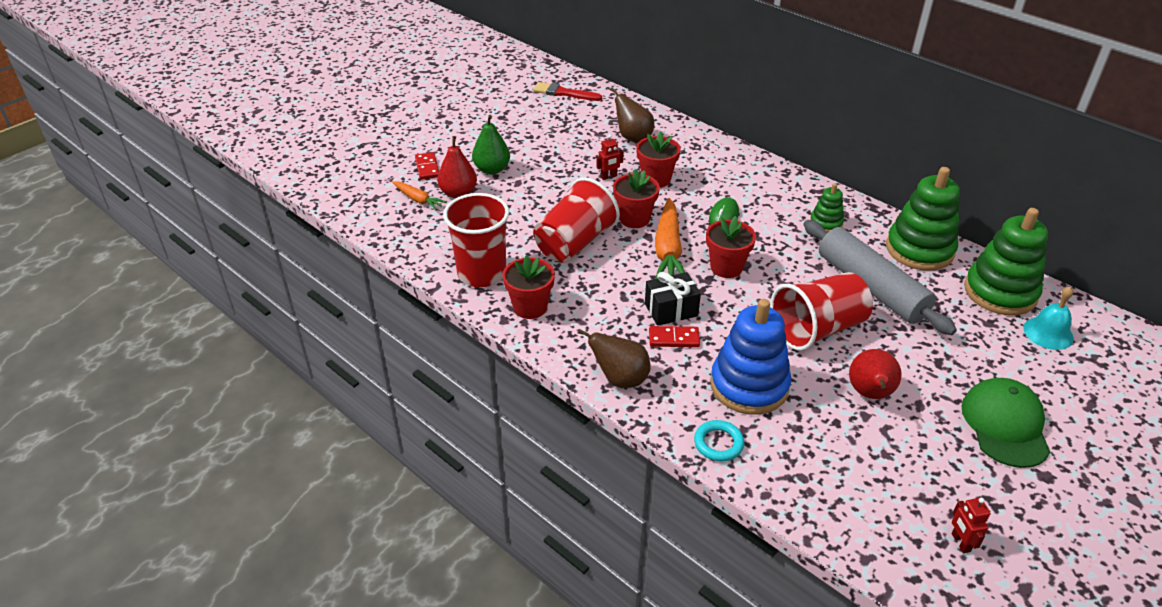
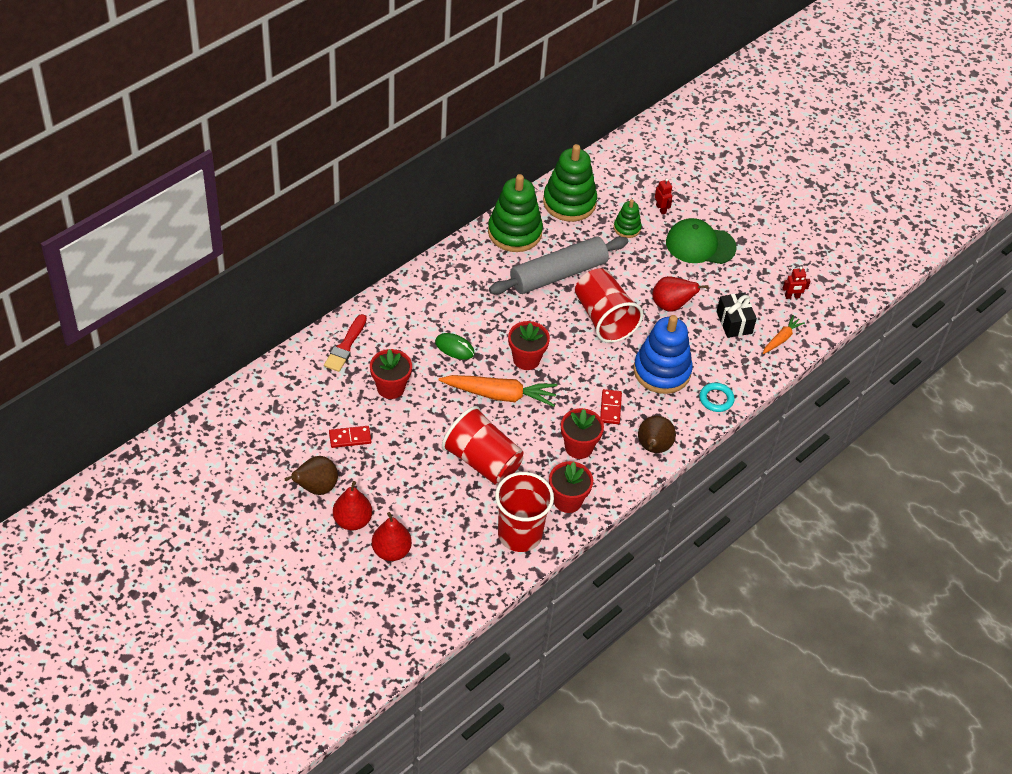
camera: 90 degrees left, 10 degrees up
orange carrot [392,181,447,210] -> orange carrot moved to [763,315,805,354]
red domino [415,152,439,180] -> red domino moved to [329,426,371,448]
green pear [472,115,510,175] -> red pear [333,481,372,531]
red brush [533,82,602,101] -> red brush moved to [324,314,367,372]
red robot [596,135,624,180] -> red robot moved to [655,178,672,214]
brown pear [610,87,654,143] -> brown pear moved to [284,456,338,495]
red flower pot [613,169,660,228] -> red flower pot moved to [561,408,604,459]
black gift [645,272,701,326] -> black gift moved to [717,293,757,338]
green stacking toy [810,183,844,233] -> green stacking toy moved to [614,199,642,238]
turquoise bell [1023,286,1074,350] -> none

